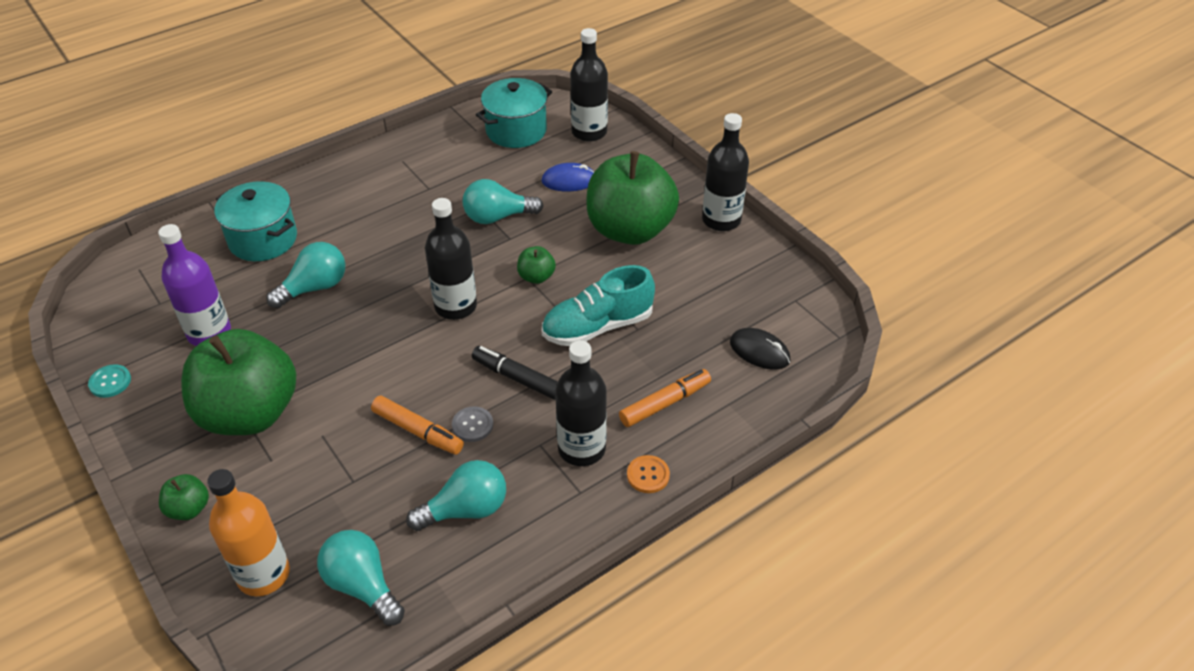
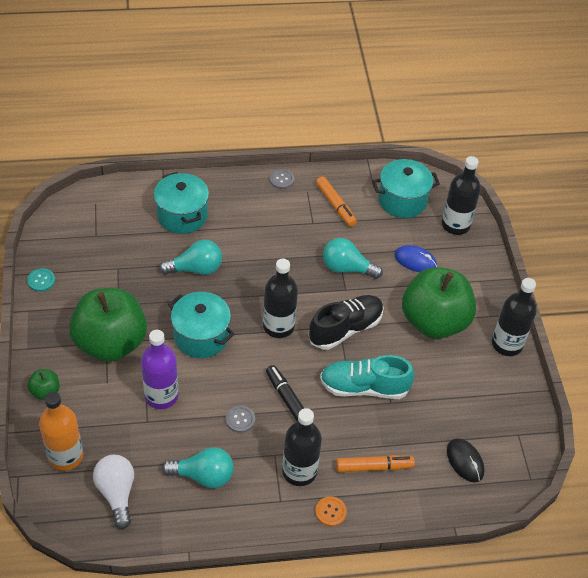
camera: 25 degrees right, 5 degrees up
purple bottle [158,224,231,346] -> purple bottle moved to [141,330,178,409]
turquoise light bulb [317,530,405,626] -> white light bulb [93,455,134,529]
orange marker [371,396,464,455] -> orange marker moved to [316,176,357,227]
green apple [517,246,556,284] -> black shoe [309,295,384,350]
none -> turquoise pot [168,292,234,358]
none -> grey button [269,169,294,189]

